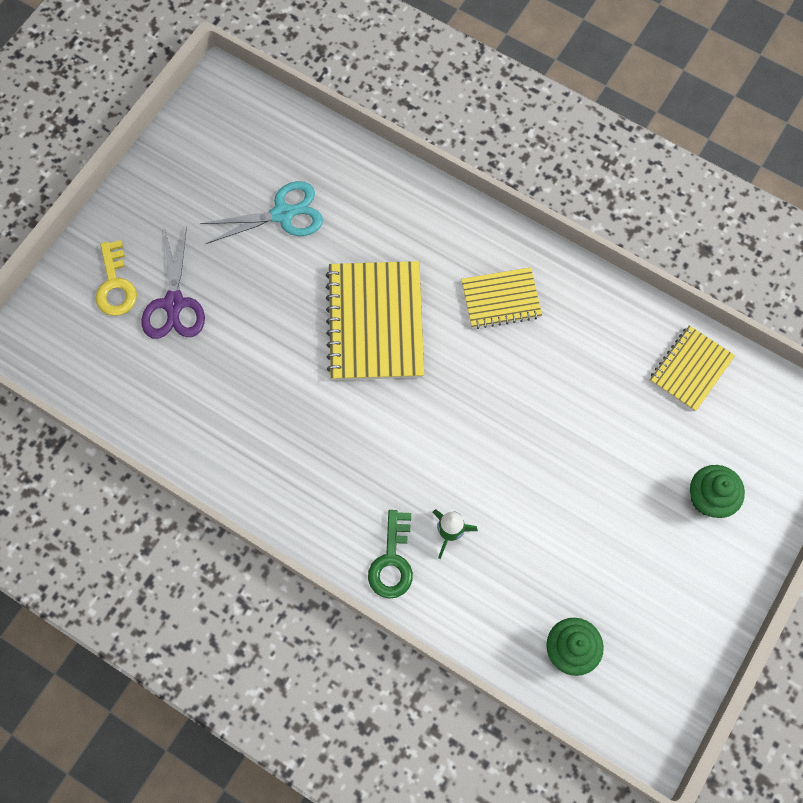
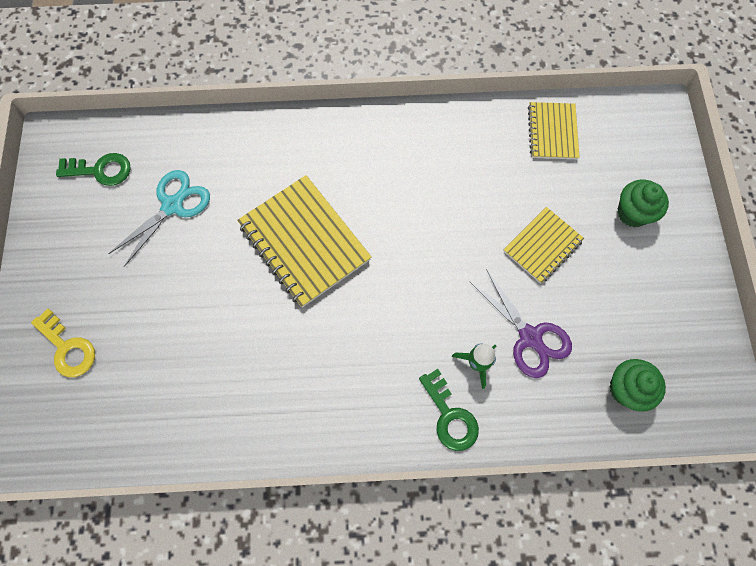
camera: 35 degrees left, 0 degrees up
purple scissors [141,226,205,339] -> purple scissors moved to [470,269,572,378]
yellow notebook [461,267,542,329] -> yellow notebook moved to [503,207,584,284]
none -> green key [56,153,131,186]

